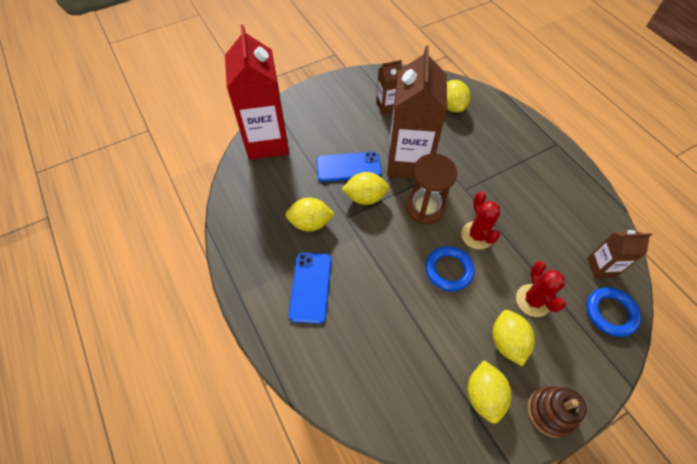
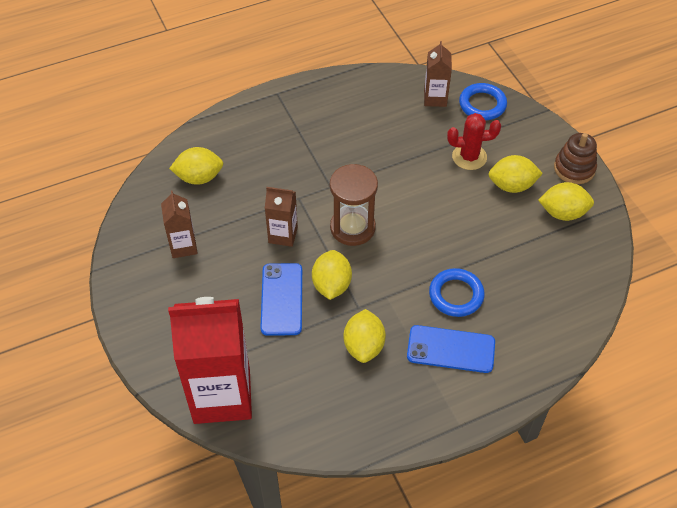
camera: 85 degrees left, 5 degrees down
brown carton [387,45,447,179] -> brown carton [265,187,298,247], size x0.48
blue ring [425,246,474,291] -> blue ring moved to [429,268,485,317]
red cactus [461,192,500,250] -> none

